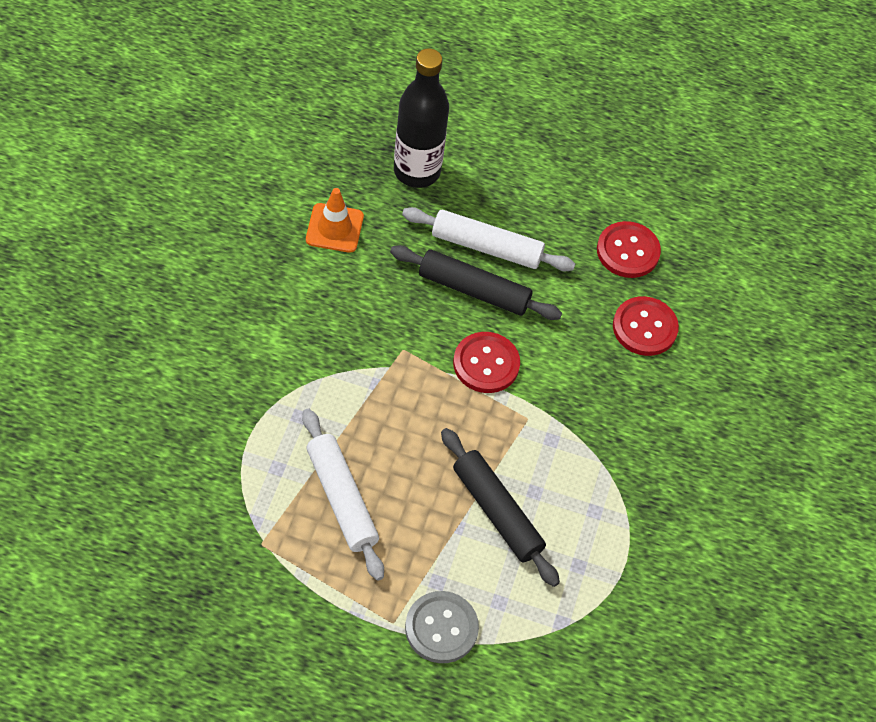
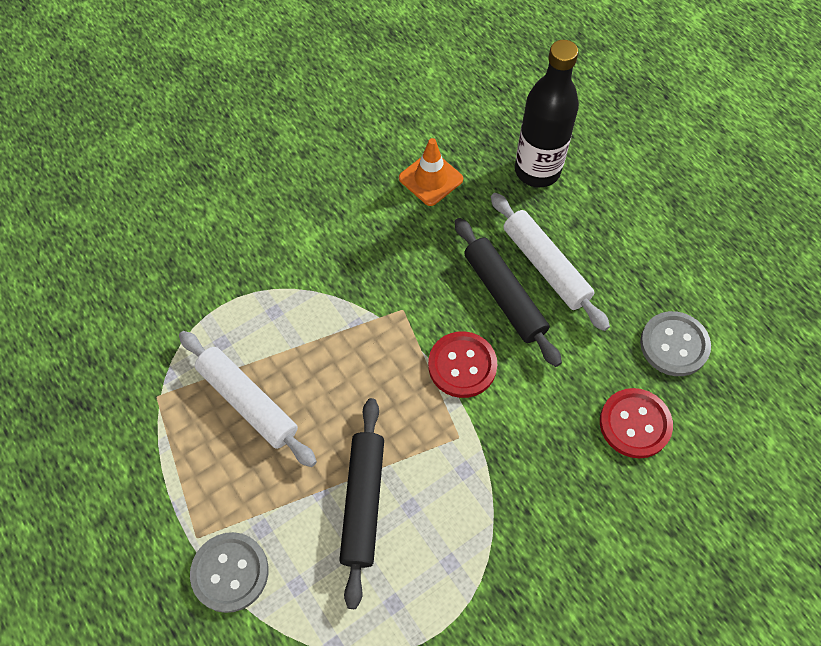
camera: 45 degrees right, 5 degrees up
white rolling pin [302,408,384,581] -> white rolling pin turned 60 degrees counterclockwise [179,331,317,467]
red button [597,221,661,278] -> grey button [640,311,711,376]

